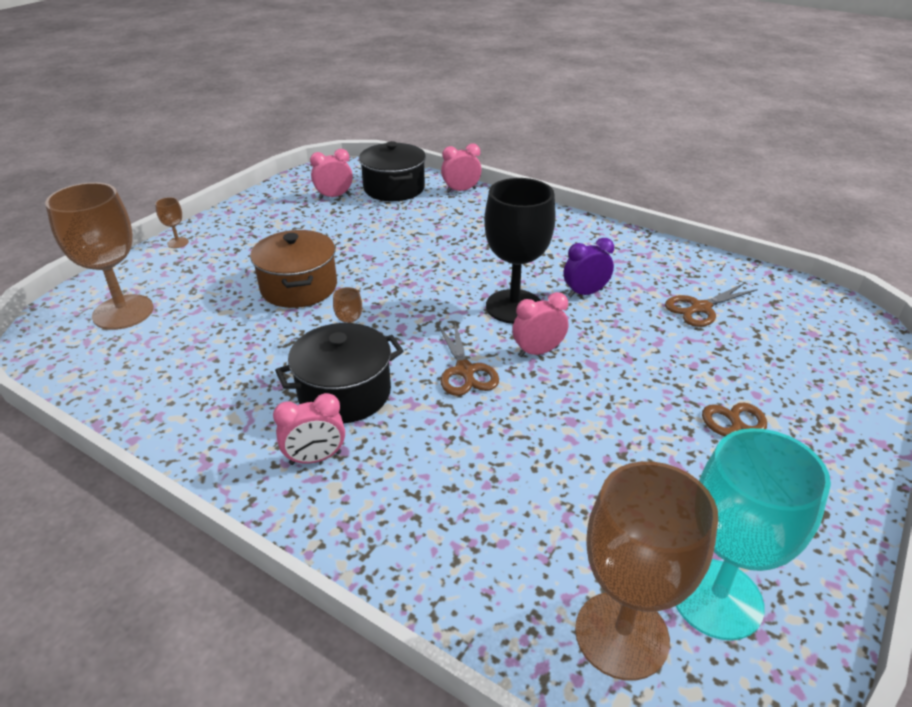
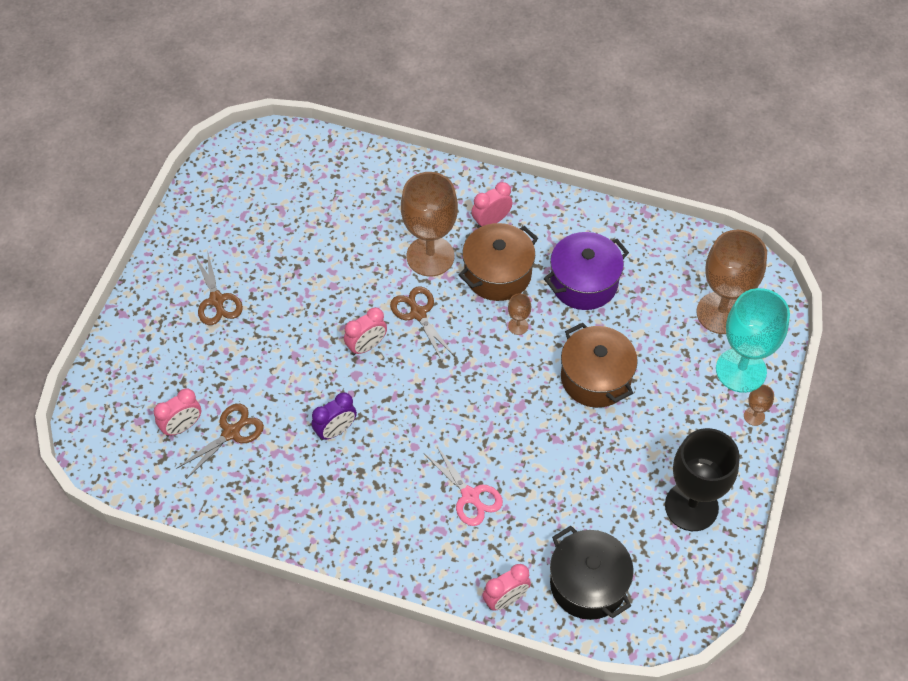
camera: 165 degrees right, 20 degrees up
black pot [275,323,404,423] -> brown pot [459,223,538,301]
pink clock [310,149,353,199] -> pink clock moved to [154,388,202,437]
black goblet [485,178,556,324] -> black goblet moved to [665,428,740,531]
brown goblet [575,461,718,681] -> brown goblet moved to [401,172,458,276]
turquoise goblet [676,428,831,641] -> turquoise goblet moved to [716,288,790,393]
none -> pink scissors [424,445,503,526]
none -> purple pot [544,232,629,310]

